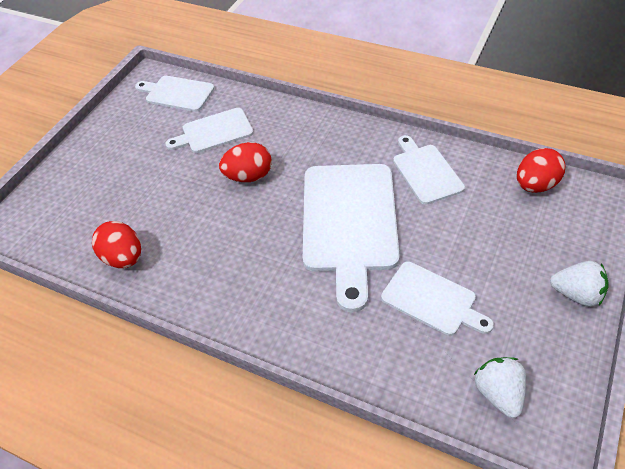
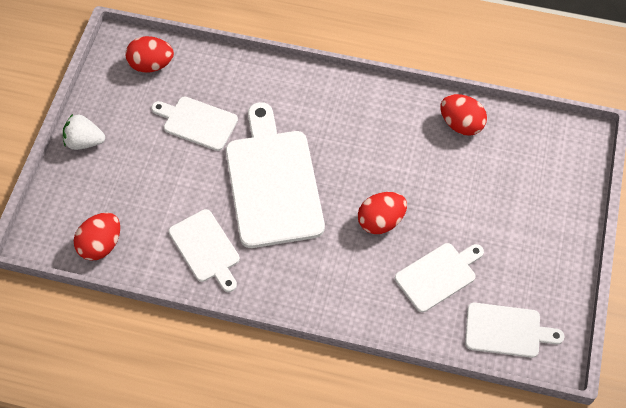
camera: 165 degrees right, 10 degrees up
white strawberry [474,357,526,418] -> red egg [125,36,174,73]

